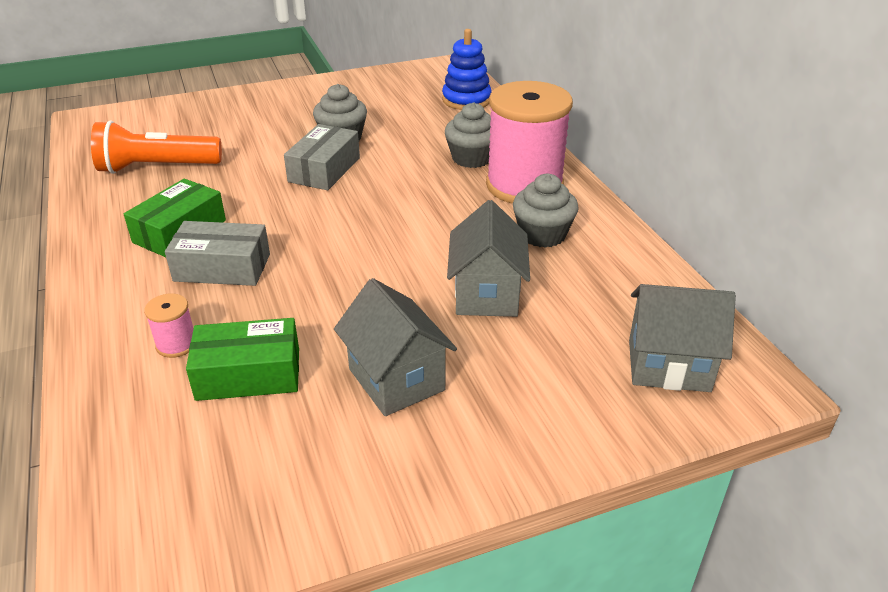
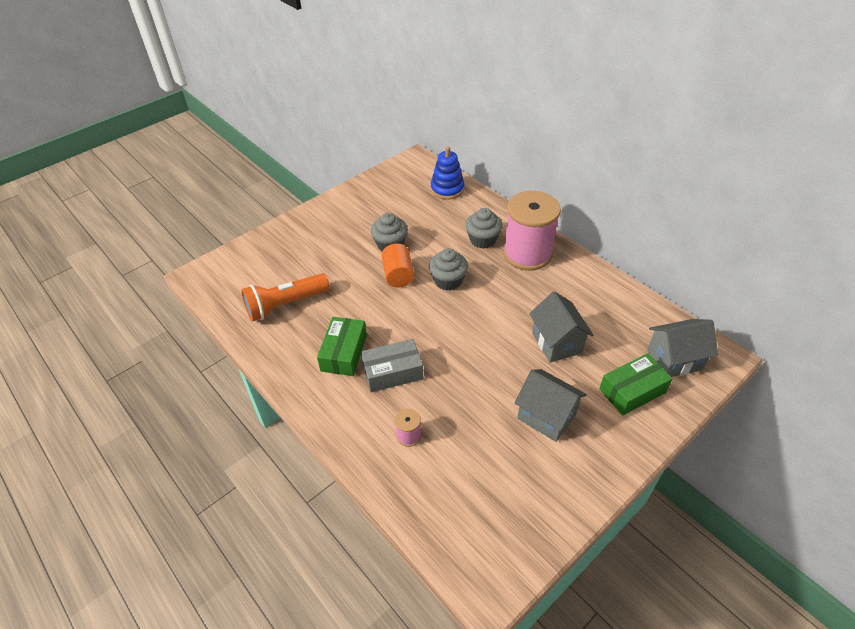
camera: 20 degrees left, 10 degrees up
green box [186,318,299,401] -> green box moved to [599,353,673,415]
grey box [284,124,360,190] -> orange cylinder [382,243,414,288]
grey cupcake [513,174,579,248] -> grey cupcake moved to [429,248,468,291]

